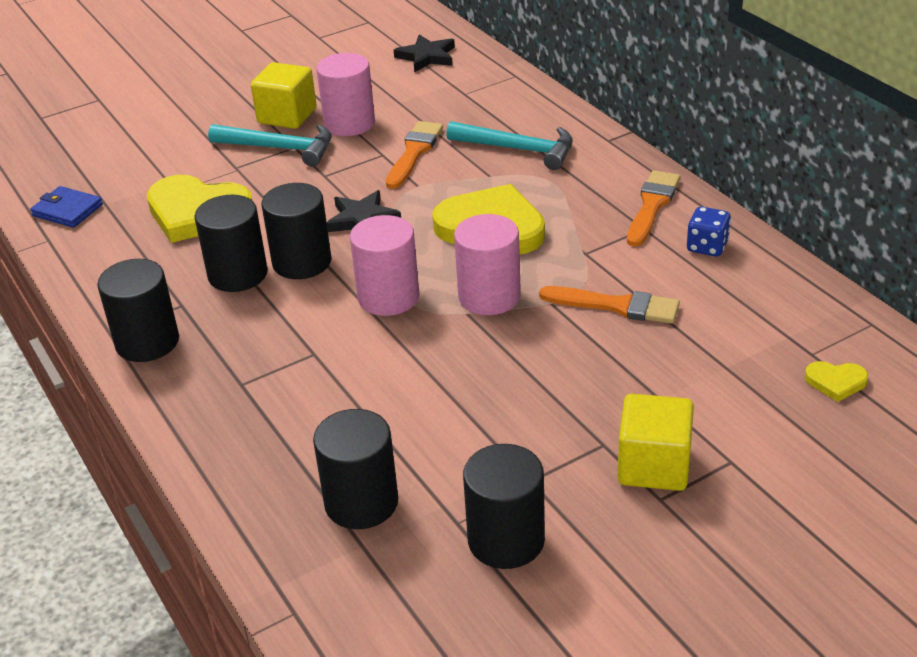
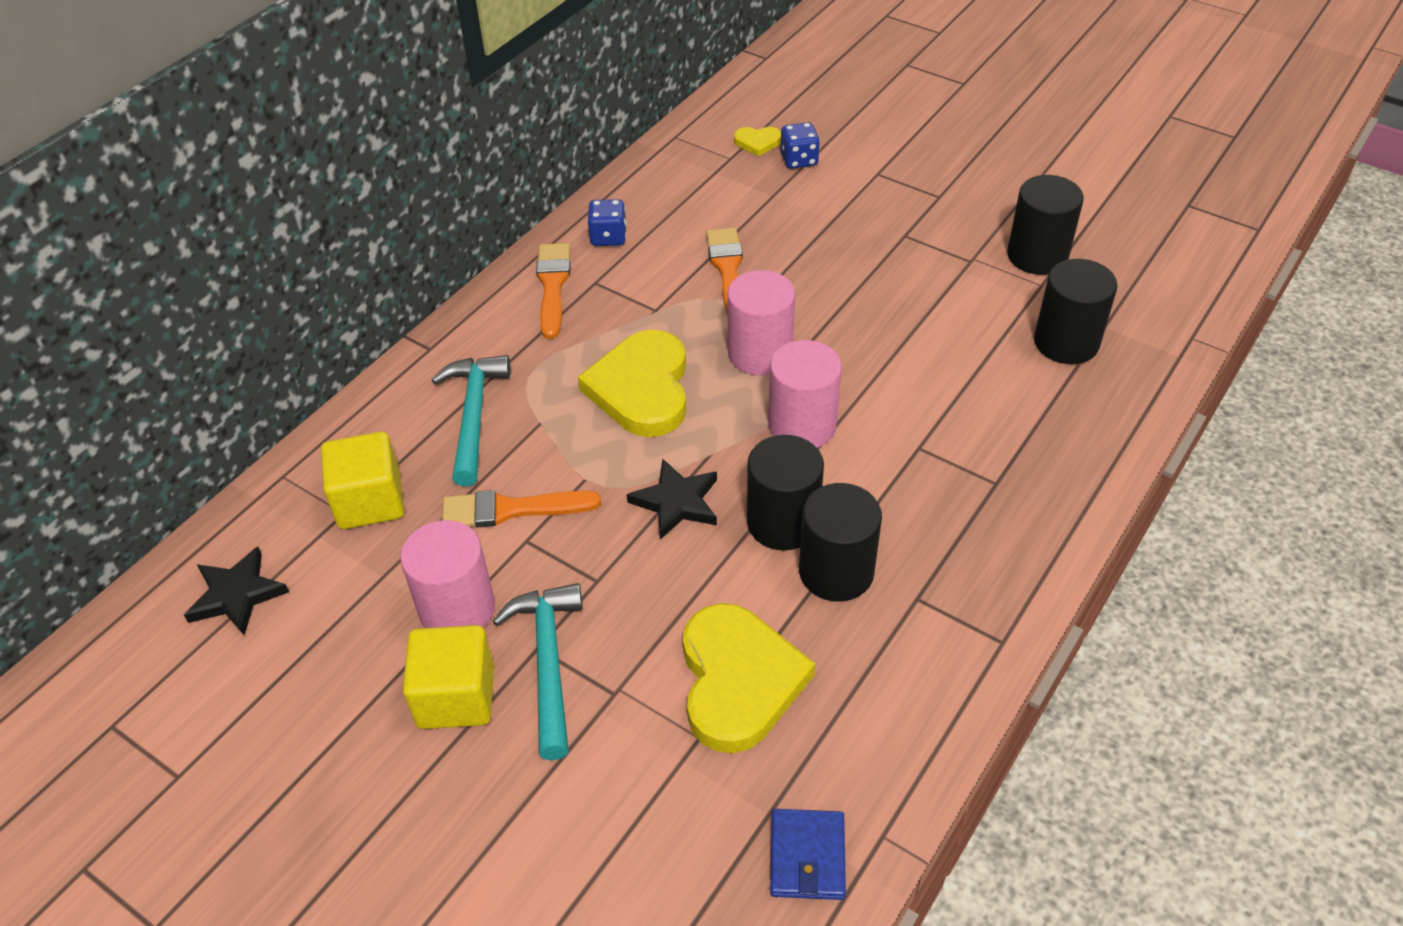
camera: 115 degrees left, 10 degrees up
black cylinder [97,259,179,362] -> none
yellow cube [617,394,694,491] -> yellow cube moved to [321,431,404,529]
orange brush [627,170,680,247] -> orange brush turned 90 degrees clockwise [536,243,571,339]
yellow heart [805,361,868,402] -> yellow heart turned 105 degrees clockwise [734,127,781,156]
none -> blue dice [780,122,820,169]

